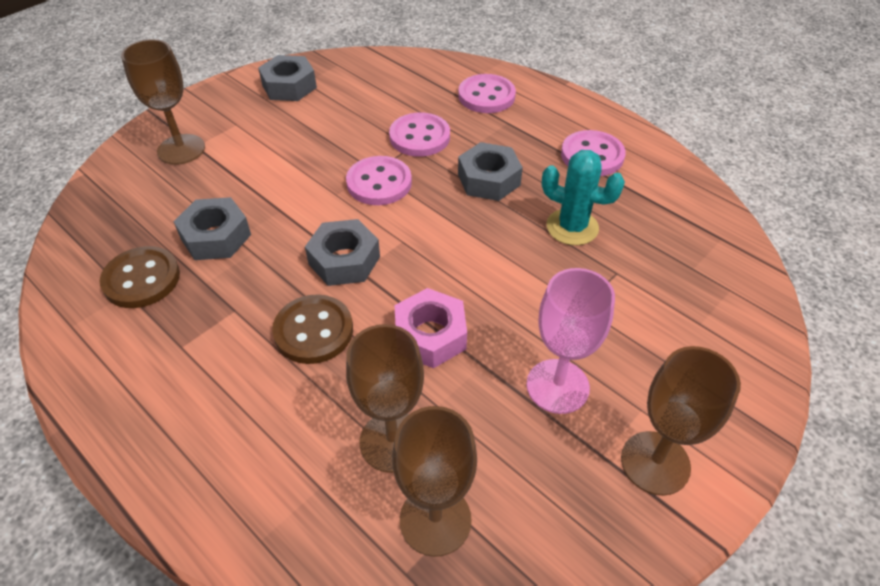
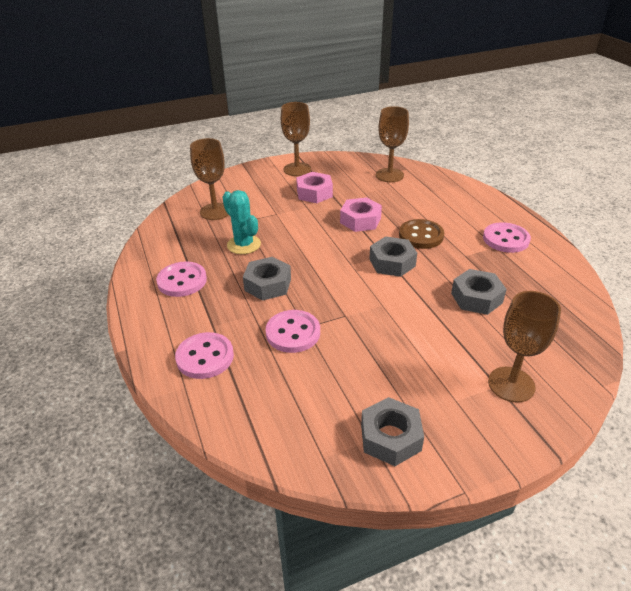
camera: 155 degrees left, 10 degrees down
brown button [100,246,180,308] -> none
pink button [346,156,412,205] -> pink button moved to [483,222,531,253]
brown goblet [346,324,424,473] -> brown goblet moved to [190,138,228,220]
pink goblet [527,268,615,414] -> pink nut [296,172,333,203]

